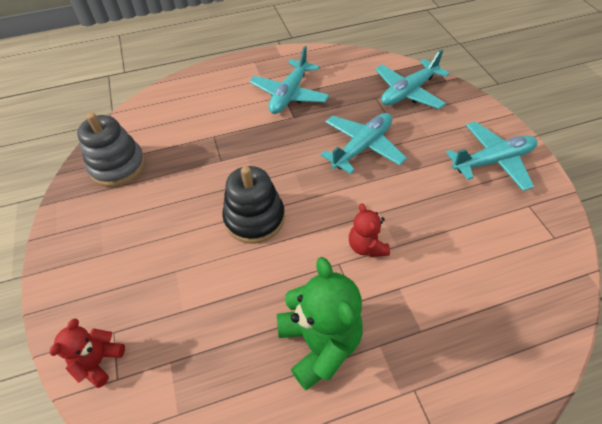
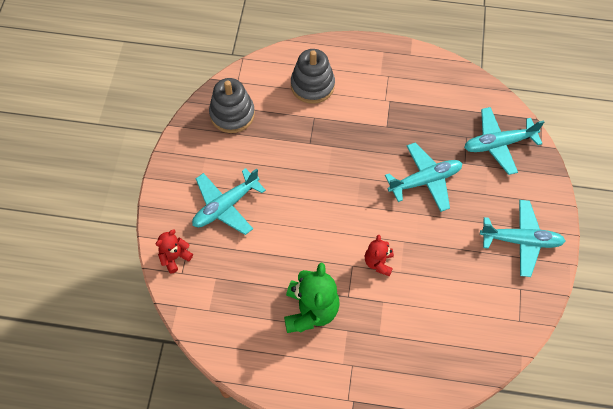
camera: 25 degrees right, 10 degrees up
black stacking toy [222,166,285,244] -> none
turquoise plane [249,46,329,114] -> turquoise plane moved to [192,168,266,235]
none -> grey stacking toy [291,49,335,104]

